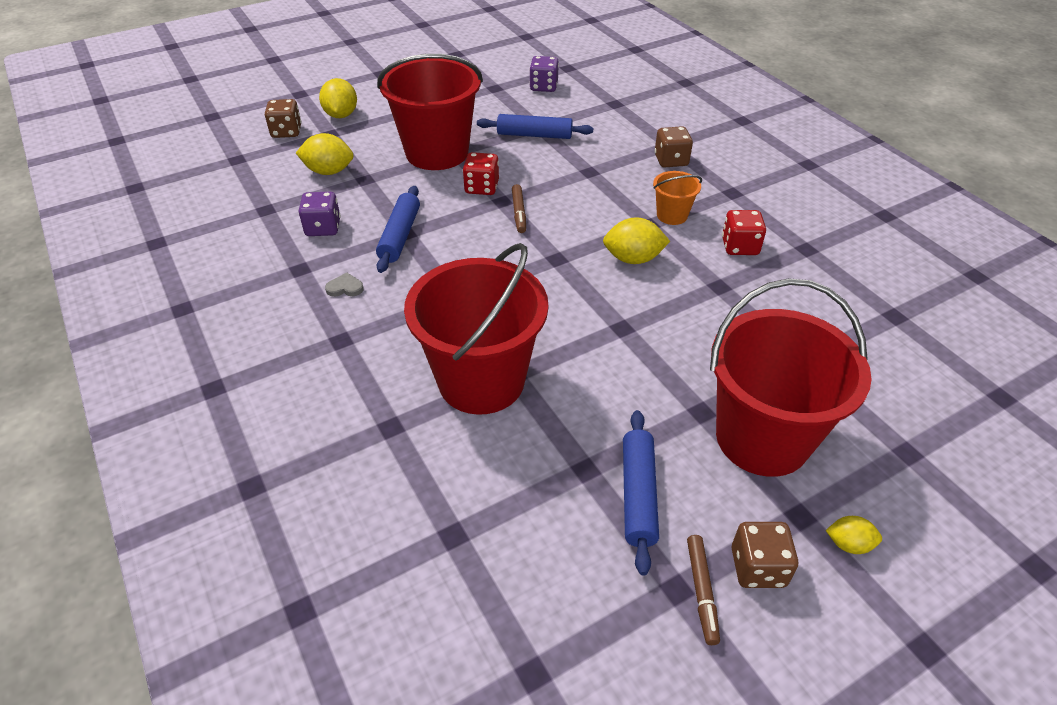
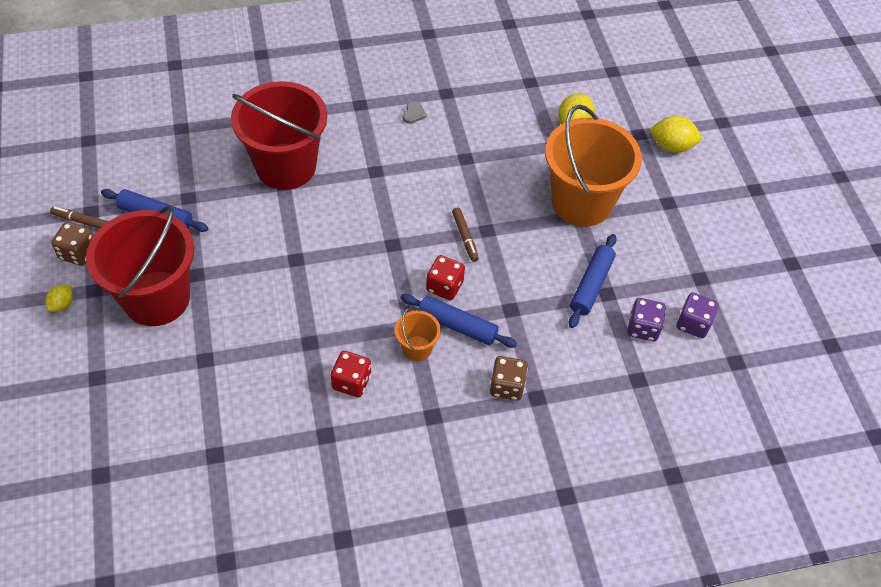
camera: 105 degrees right, 10 degrees up
brown dice [265,99,301,138] -> none
purple dice [299,192,340,236] -> purple dice moved to [627,298,666,342]
blue rolling pin [376,186,420,273] -> blue rolling pin moved to [400,294,517,348]
red bucket [377,54,483,170] -> orange bucket [545,105,642,227]
red dice [463,152,499,195] -> red dice moved to [426,255,465,300]
brown marker [512,184,526,233] -> brown marker turned 120 degrees counterclockwise [452,207,479,262]
yellow lemon [603,217,670,264] -> none

